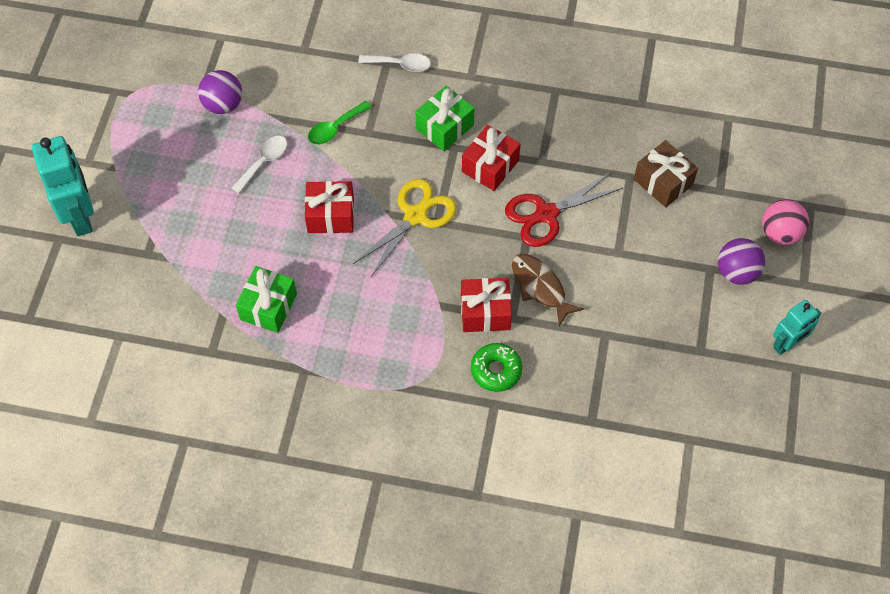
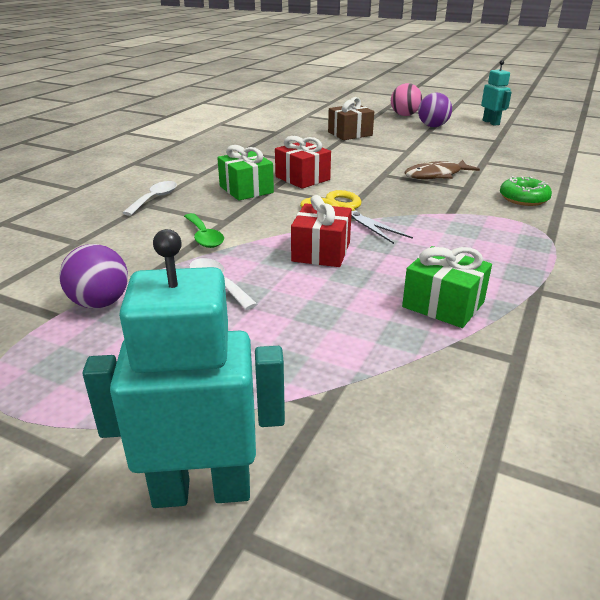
camera: 75 degrees left, 30 degrees down
red gift [461,278,512,332] -> none
red scissors [505,172,623,247] -> none

